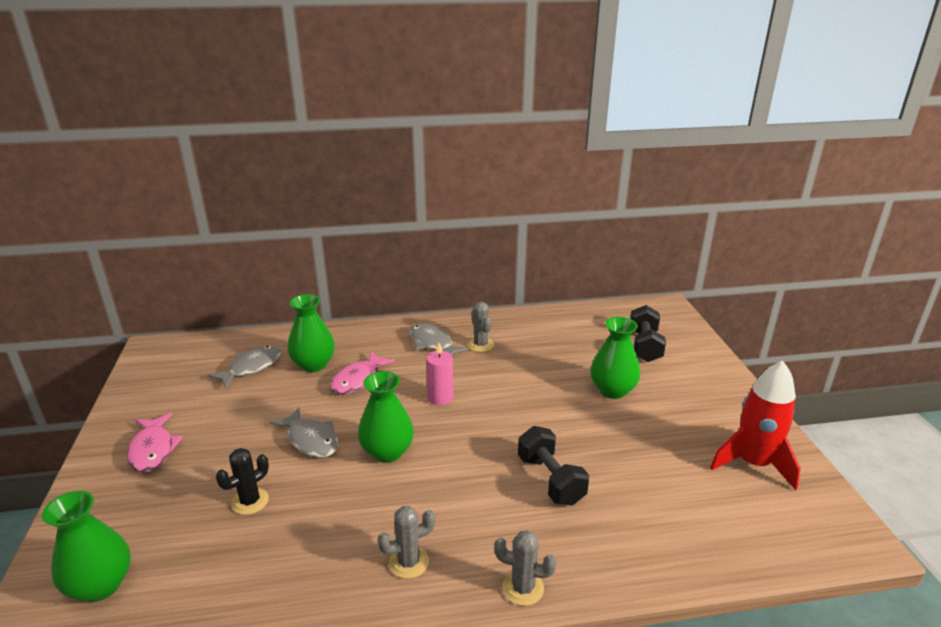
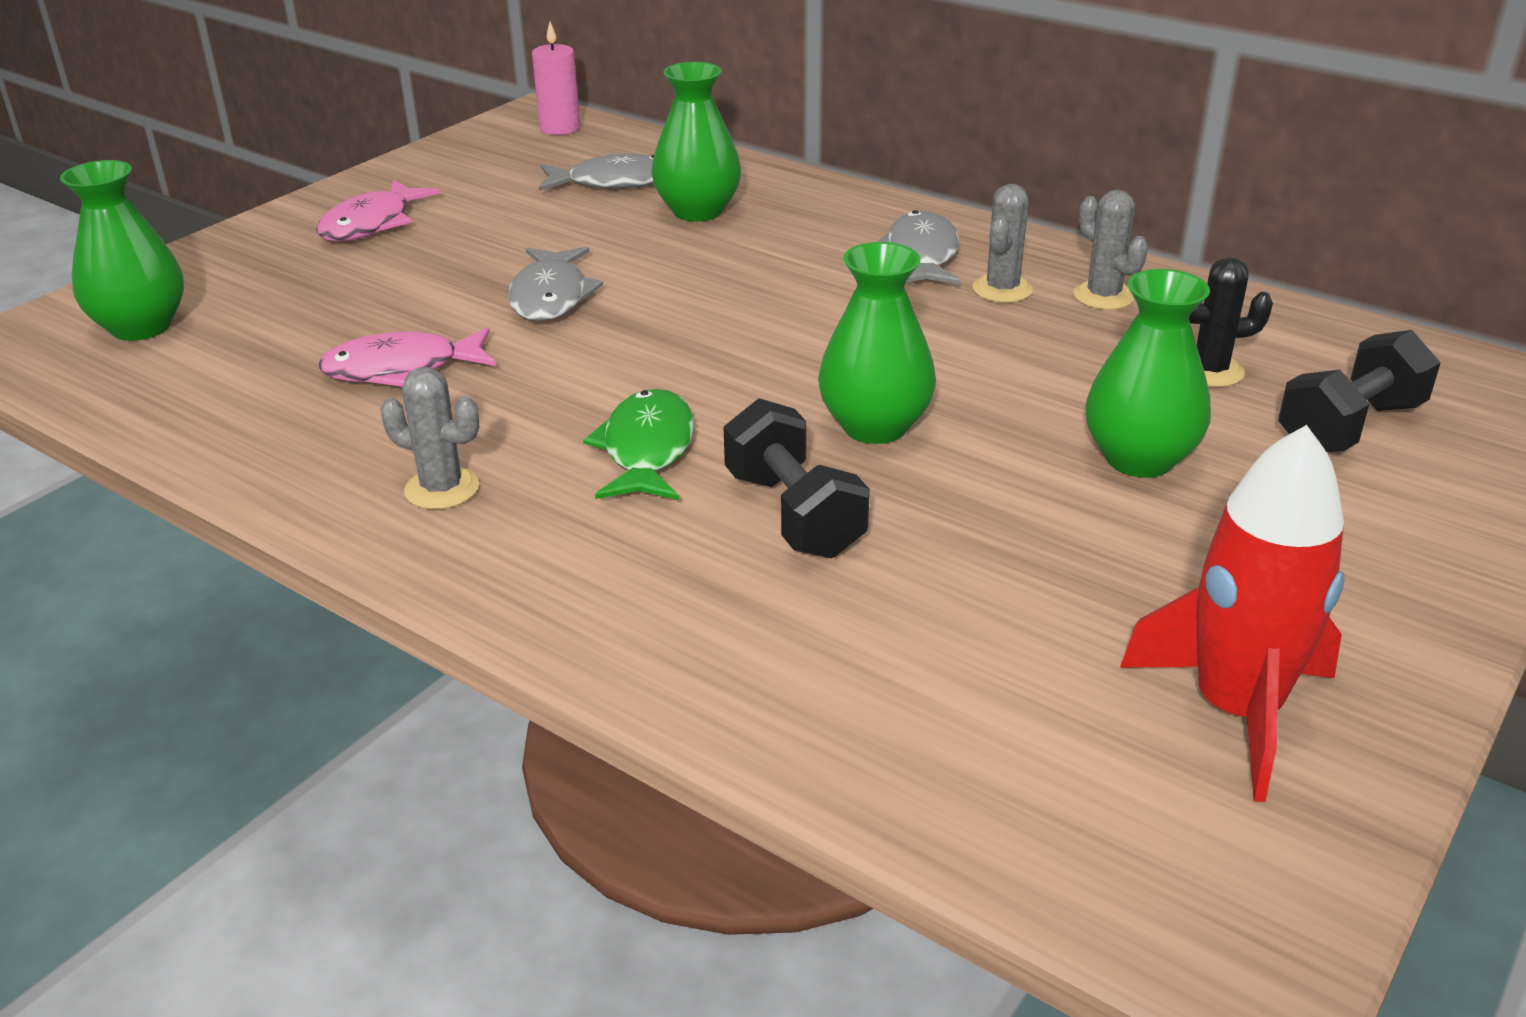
camera: 45 degrees right, 5 degrees up
black cactus [216,448,269,515] -> black cactus moved to [1189,257,1273,387]
pink fish [330,351,395,395] -> pink fish moved to [318,327,496,387]
green vase [358,371,414,463] -> green vase moved to [818,242,936,444]
pink candle [426,343,453,405] -> pink candle moved to [532,22,580,135]
grey cactus [494,530,557,606] -> grey cactus moved to [1073,190,1148,310]
black dumbbell [518,426,589,506] -> black dumbbell turned 45 degrees counterclockwise [724,398,870,558]
none -> green fish [583,389,694,500]

